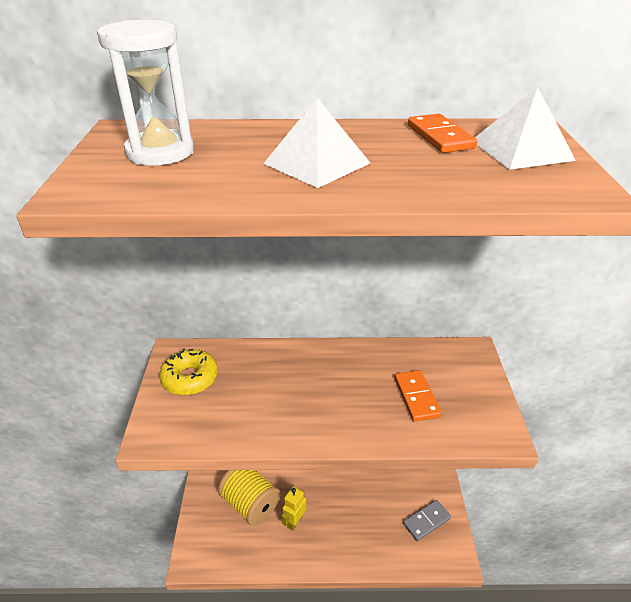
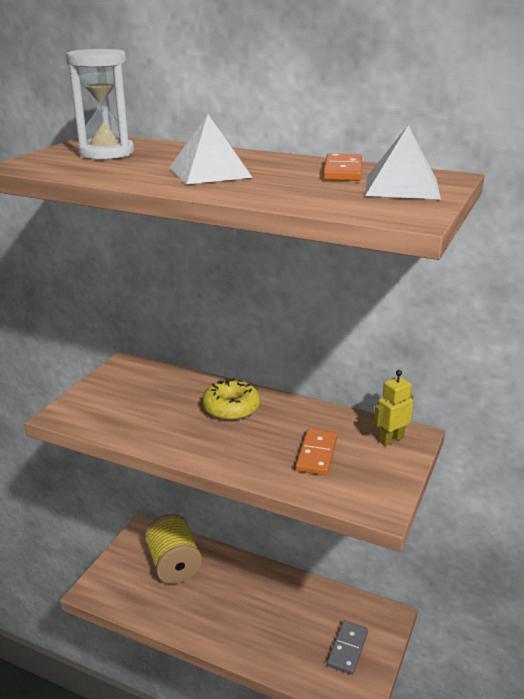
camera: 25 degrees right, 10 degrees down
yellow donut [159,349,218,395] -> yellow donut moved to [202,378,260,420]
yellow robot [282,487,306,531] -> yellow robot moved to [373,370,413,446]
grey domino [403,500,451,541] -> grey domino turned 60 degrees counterclockwise [327,621,368,675]

